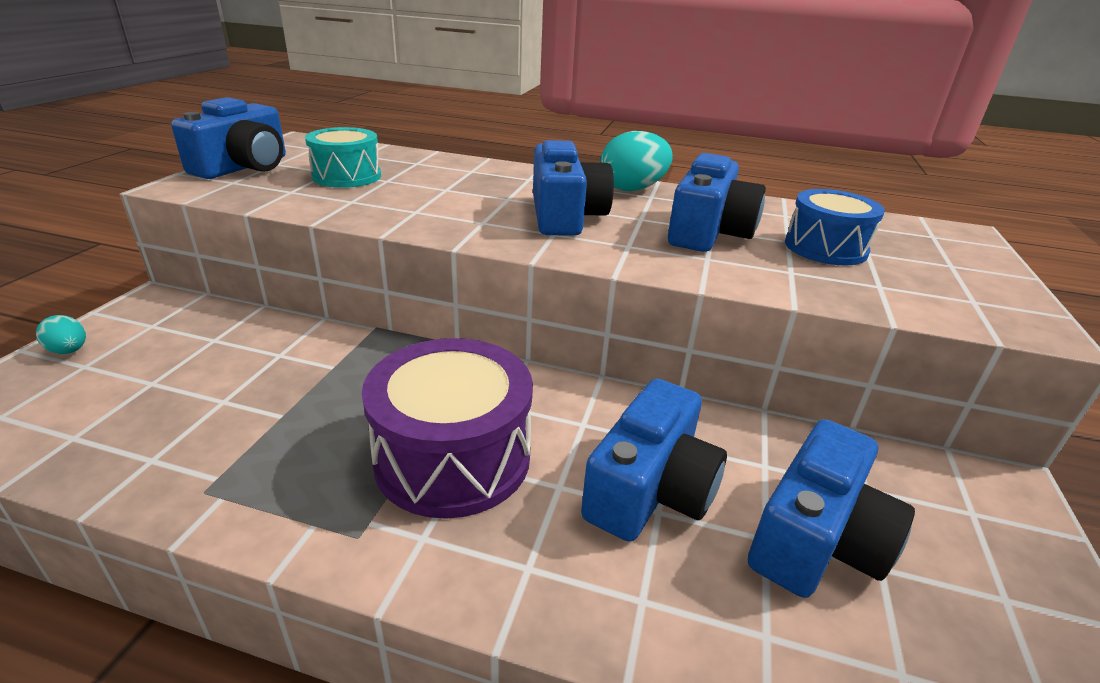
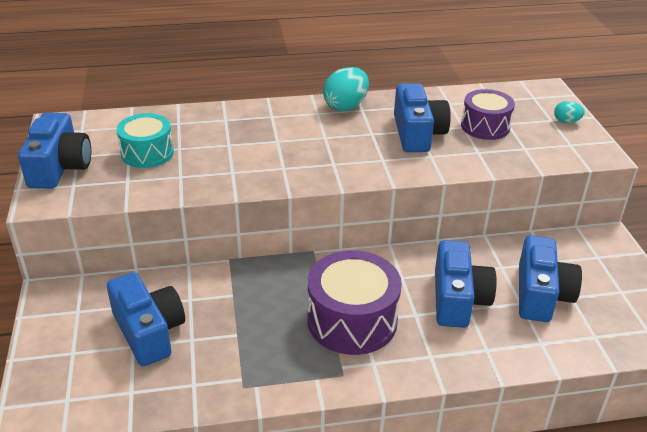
camera: 25 degrees left, 5 degrees up
turquoise egg [36,315,86,354] -> turquoise egg moved to [554,101,585,123]
blue camera [533,140,614,236] -> blue camera moved to [107,272,185,366]
blue drum [785,189,885,265] -> purple drum [461,89,515,140]

